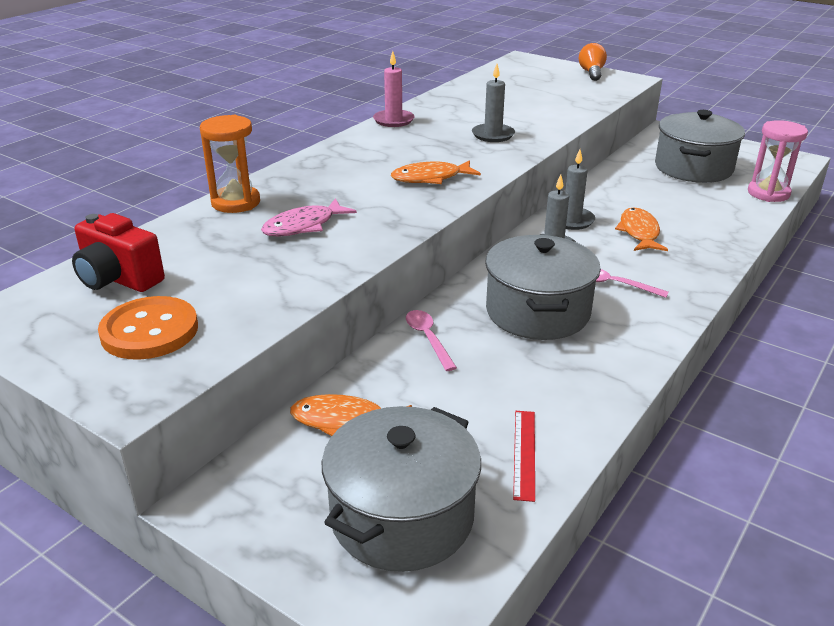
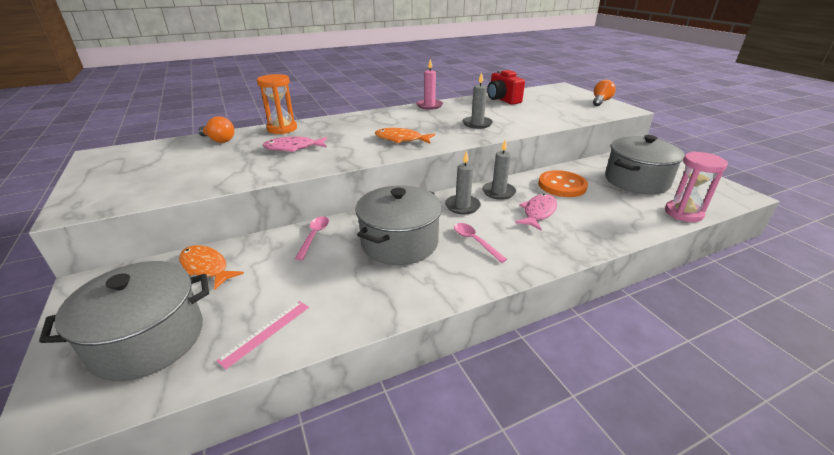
camera: 30 degrees right, 0 degrees up
red camera [72,213,165,292] -> red camera moved to [487,70,525,105]
orange button [98,296,198,360] -> orange button moved to [538,170,588,197]
red ruler [513,411,535,502] -> pink ruler [216,301,309,369]
orange fish [615,208,668,251] -> pink fish [515,194,557,230]
none -> orange light bulb [198,116,234,143]

